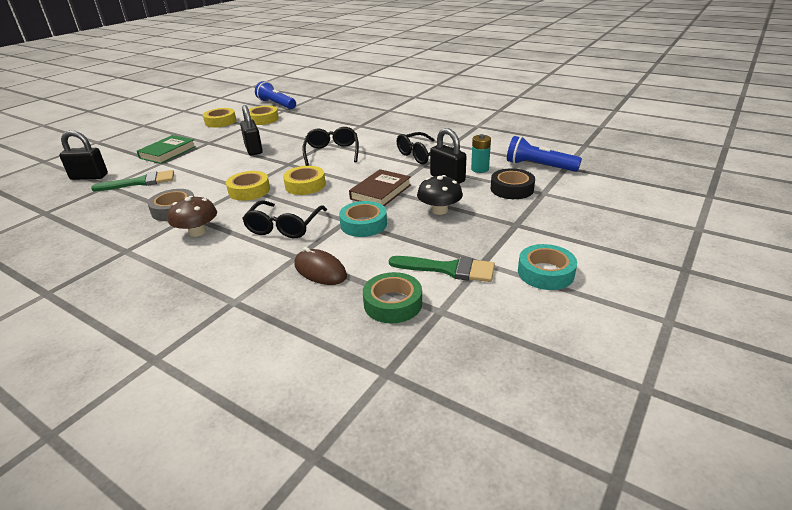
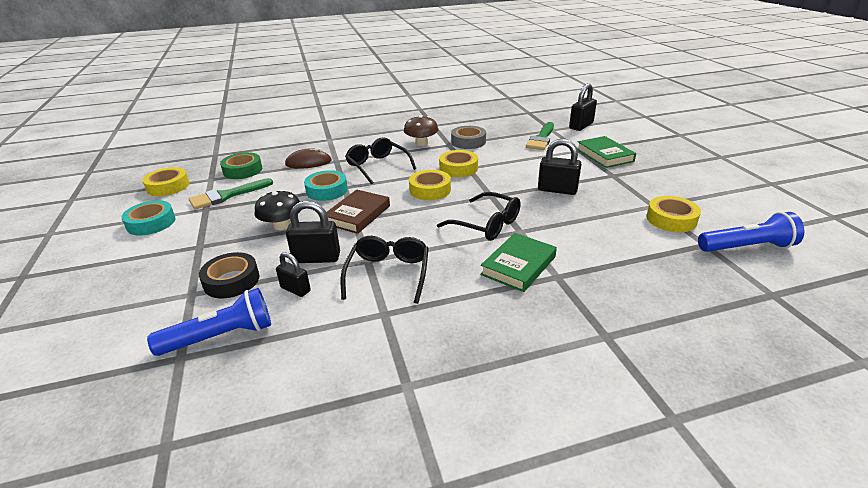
camera: 130 degrees right, 0 degrees up
yellow tape [203,108,236,128] -> yellow tape moved to [142,167,190,196]
brown book [349,169,411,206] -> brown book turned 45 degrees clockwise [326,190,390,234]
turquoise battery [471,134,491,173] -> black padlock [276,252,311,297]
none -> green book [480,233,557,292]

